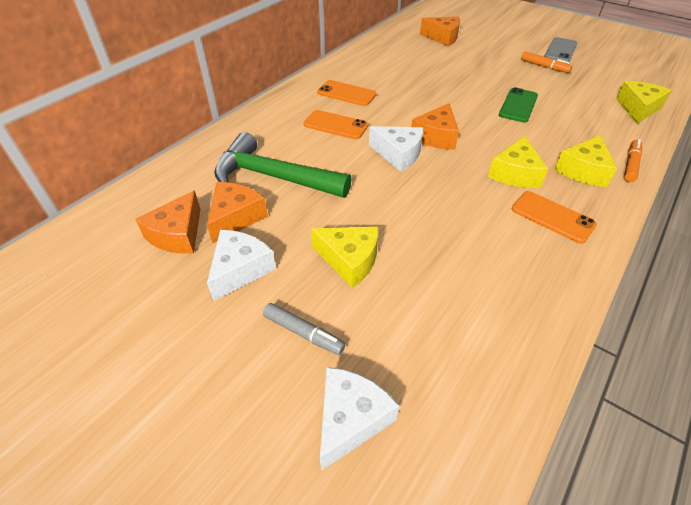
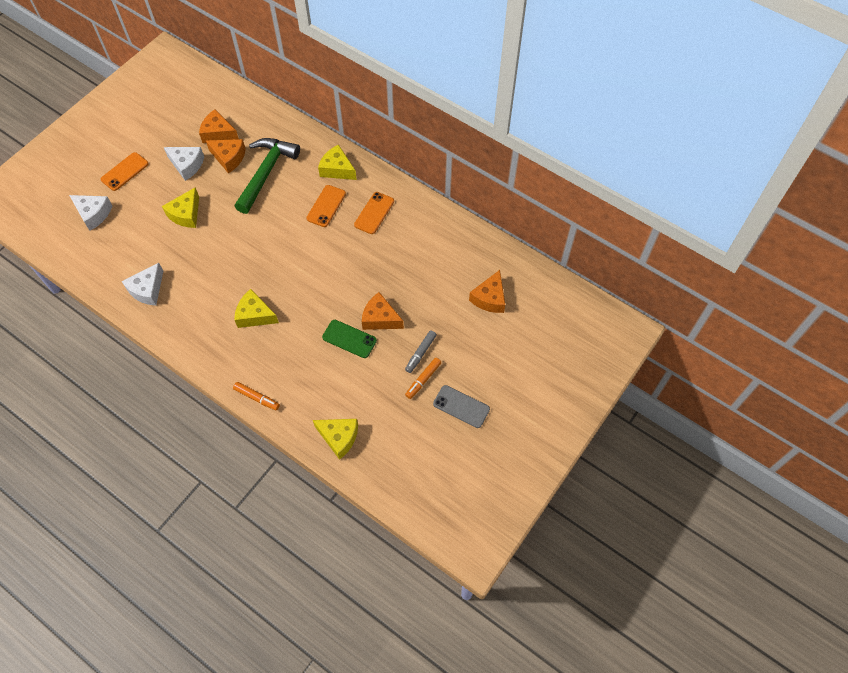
camera: 90 degrees right, 15 degrees up
grey marker [263,303,345,355] -> grey marker moved to [405,331,437,373]
white cheese [369,126,423,172] -> white cheese moved to [122,263,163,306]
orange cheese [411,103,459,150] -> orange cheese moved to [362,292,404,330]
orange phone [511,191,597,244] -> orange phone moved to [101,152,149,191]
yellow cheese [554,135,617,187] -> yellow cheese moved to [318,145,357,180]

